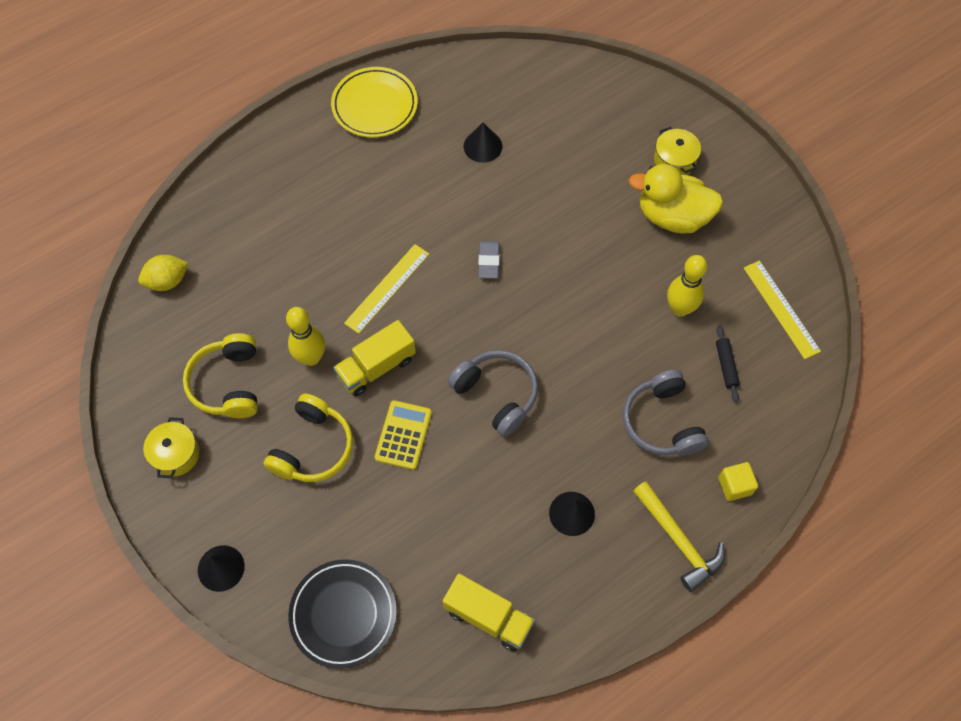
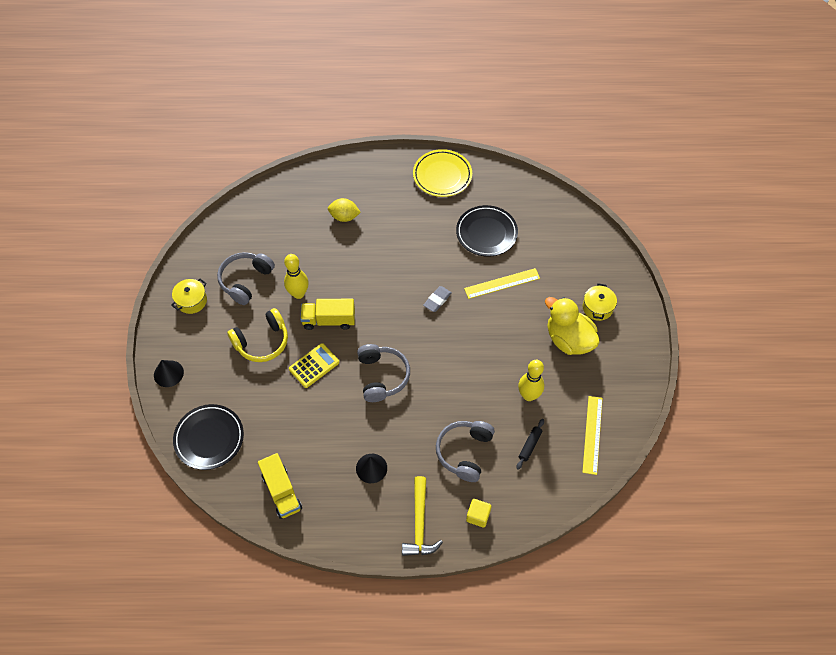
camera: 35 degrees right, 5 degrees down
yellow lemon [138,255,188,291] -> yellow lemon moved to [328,198,361,222]
yellow headphones [183,333,258,418] -> grey headphones [217,252,275,305]
yellow ruler [344,244,429,334] -> yellow ruler moved to [464,268,540,299]
black cone [464,123,502,163] -> black plate [456,205,518,257]

